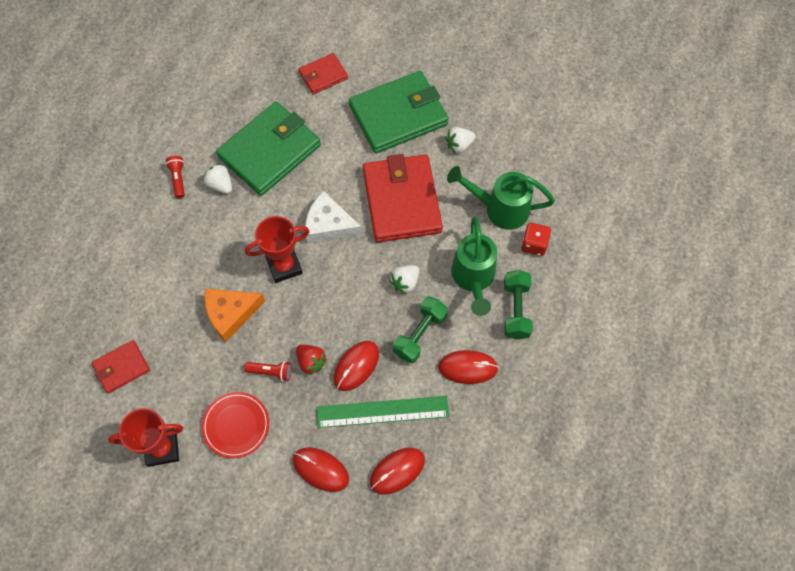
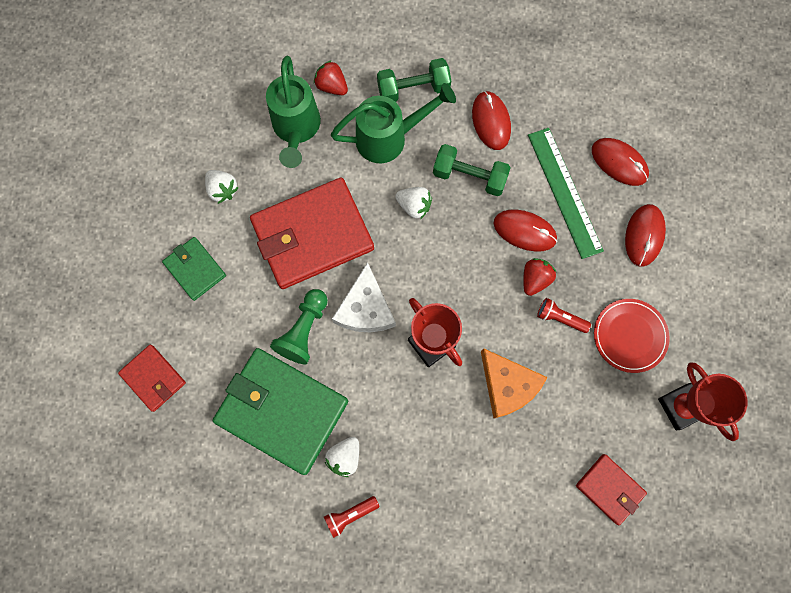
camera: 105 degrees left, 10 degrees up
red flashlight [244,361,292,381] -> red flashlight turned 60 degrees counterclockwise [537,298,591,333]
green wallet [349,71,449,154] -> green wallet [162,237,226,301], size x0.50
red dice [521,223,551,256] -> red strawberry [314,60,348,95]
none -> green pawn [270,289,328,364]

